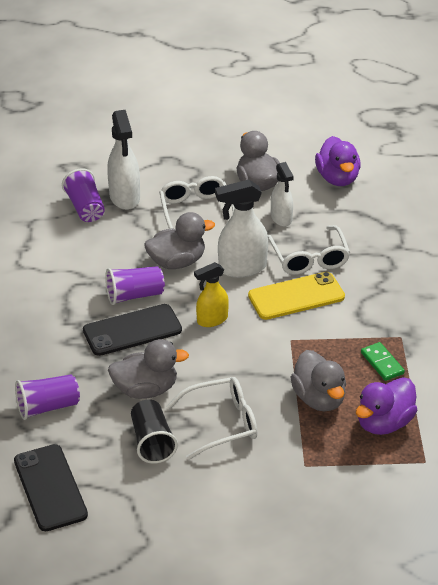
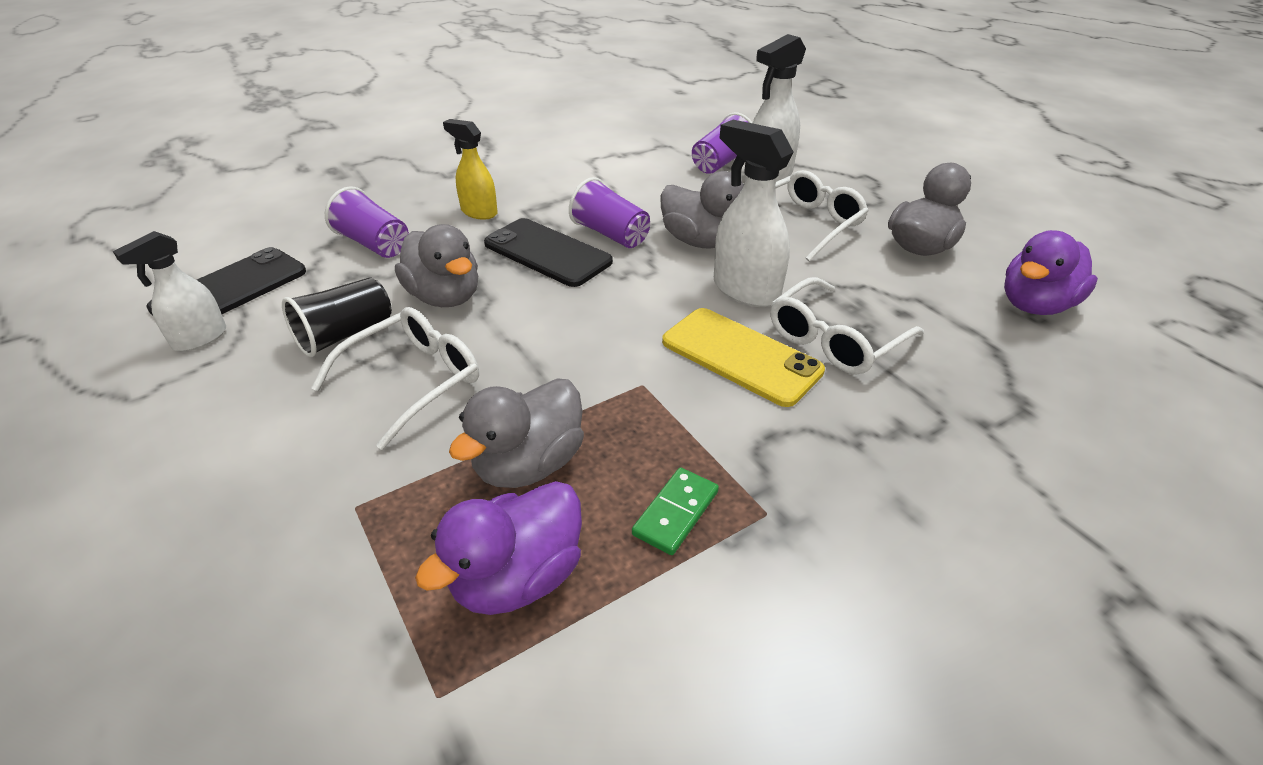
camera: 60 degrees right, 0 degrees up
white glasses [166,377,257,460] -> white glasses turned 90 degrees counterclockwise [311,307,479,450]
yellow spray bottle [194,262,229,327] -> yellow spray bottle moved to [443,119,498,220]
white spray bottle [271,162,294,227] -> white spray bottle moved to [113,231,226,352]
purple duck [356,377,417,435] -> purple duck turned 60 degrees counterclockwise [415,481,582,615]

